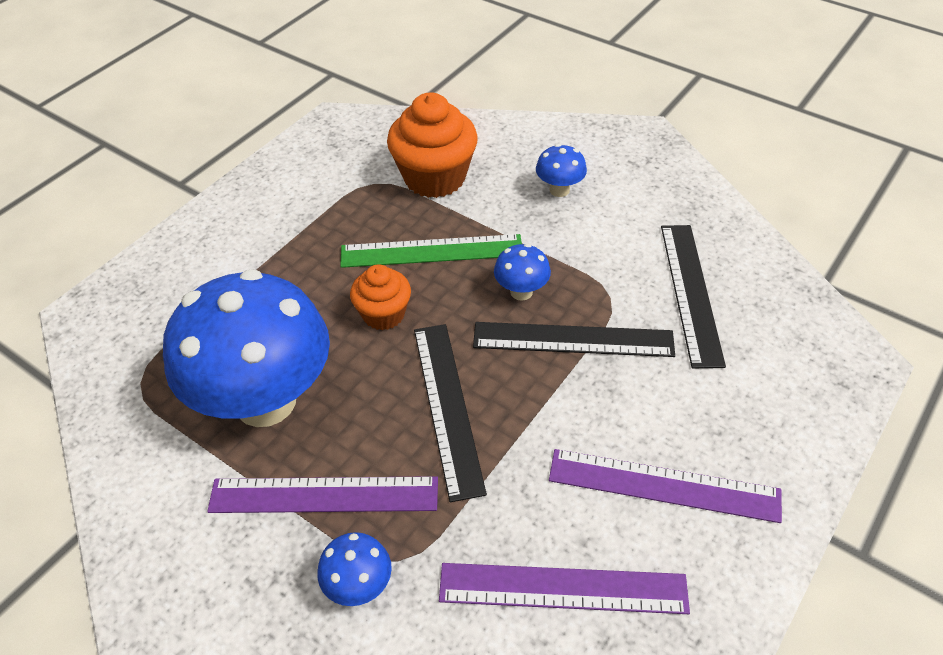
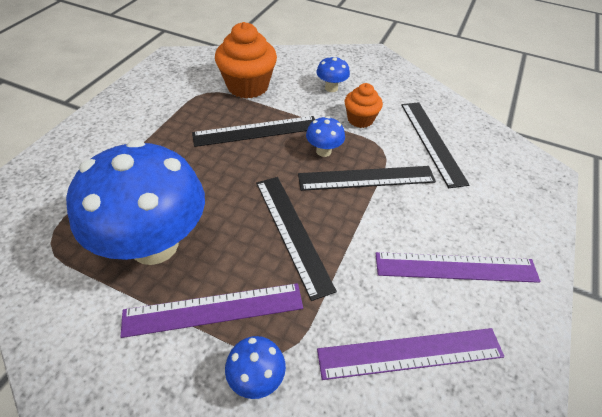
camera: 15 degrees left, 0 degrees up
green ruler [340,234,522,268] -> black ruler [192,116,315,147]
orange cupcake [350,264,411,330] -> orange cupcake moved to [345,83,383,128]

